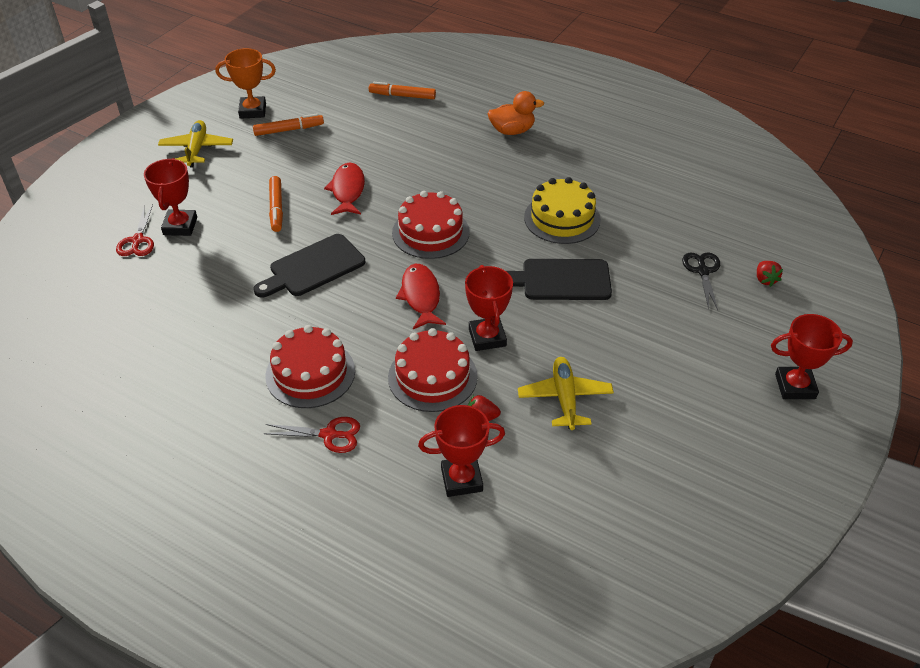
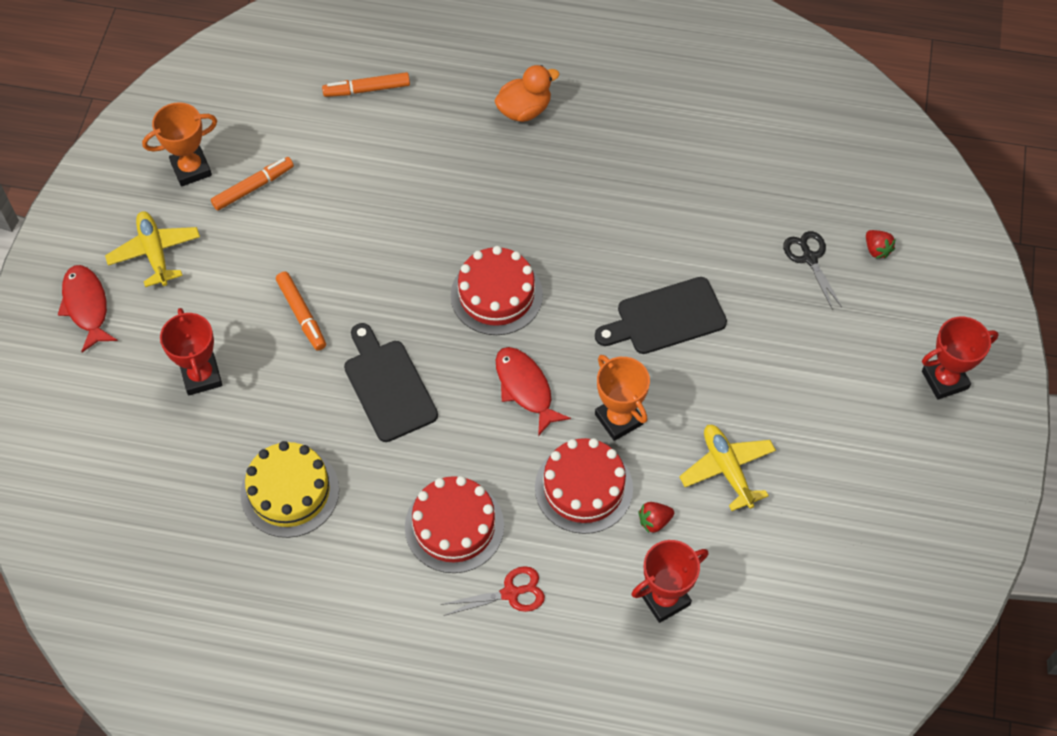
camera: 20 degrees left, 15 degrees up
red scissors [116,204,154,256] -> none
black cutting board [253,234,365,298] -> black cutting board turned 120 degrees clockwise [344,323,438,442]
red fish [324,162,365,215] -> red fish moved to [58,265,118,352]
red trophy [465,265,513,351] -> orange trophy [595,355,650,441]
yellow cake [524,177,601,244] -> yellow cake moved to [240,441,339,538]

